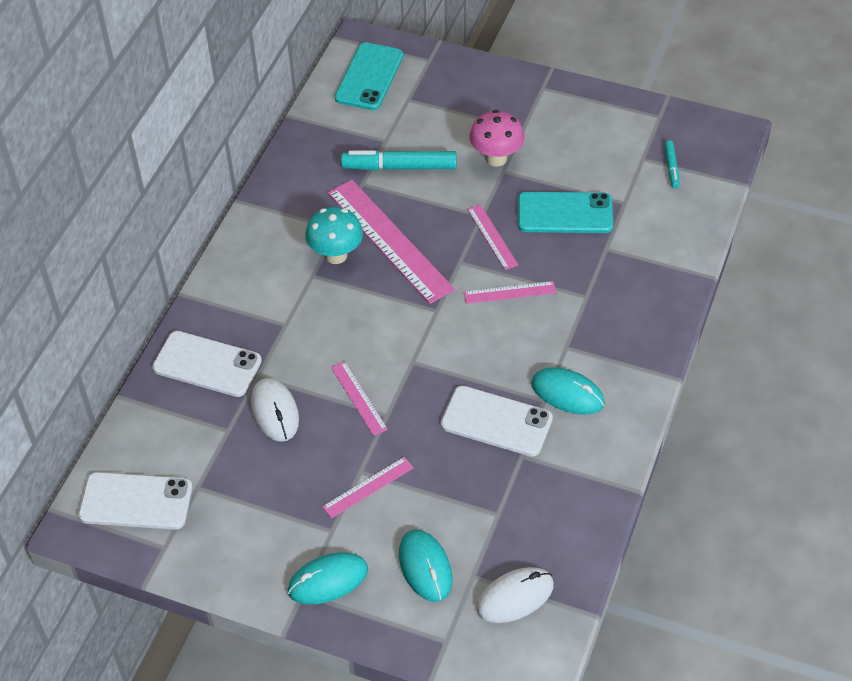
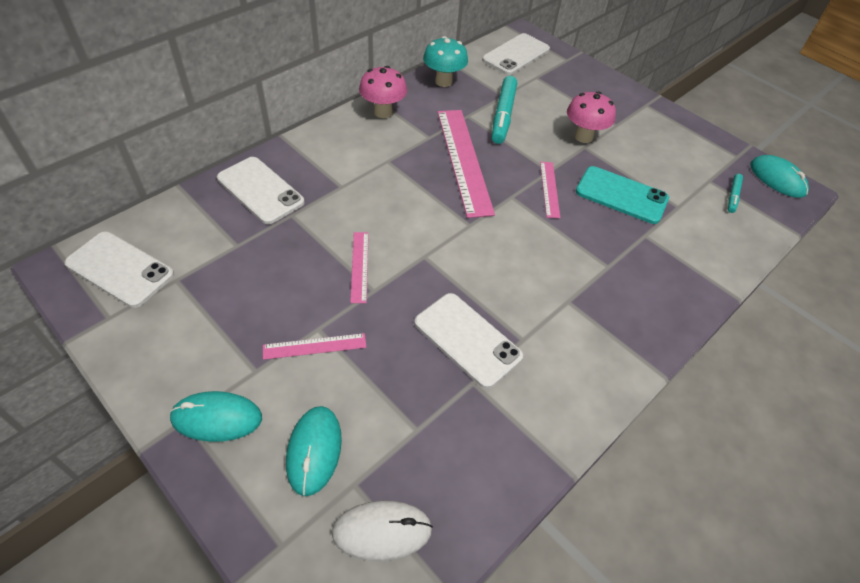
camera: 20 degrees right, 0 degrees up
white mouse [251,378,299,442] -> none
turquoise mushroom [305,207,363,264] -> turquoise mushroom moved to [423,36,468,87]
turquoise phone [335,43,403,110] -> white phone [482,33,550,75]
turquoise marker [341,150,457,171] -> turquoise marker turned 105 degrees counterclockwise [492,76,517,144]
pink ruler [464,281,556,304] -> none
turquoise mouse [531,367,605,415] -> turquoise mouse moved to [750,155,809,198]
none -> pink mushroom [359,66,407,118]

